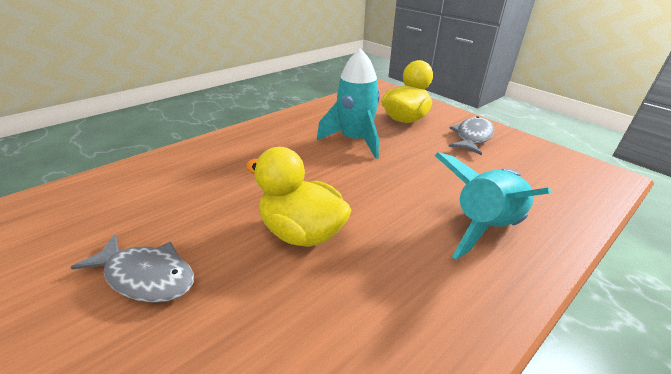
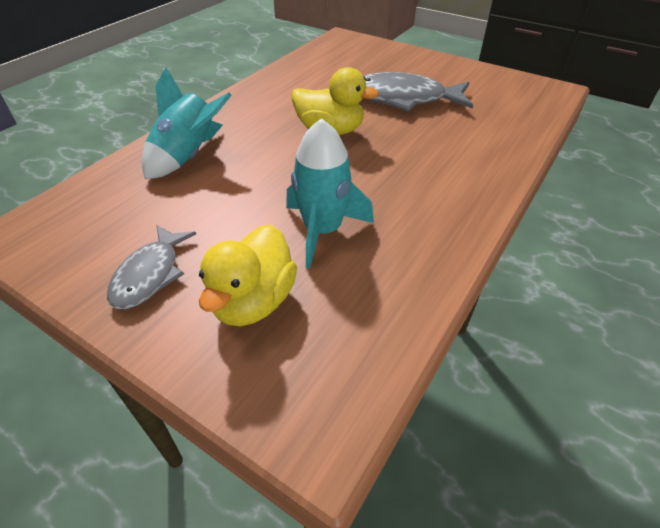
camera: 165 degrees right, 10 degrees up
grey fish [70,234,194,303] -> grey fish [363,72,473,112], size x1.63

